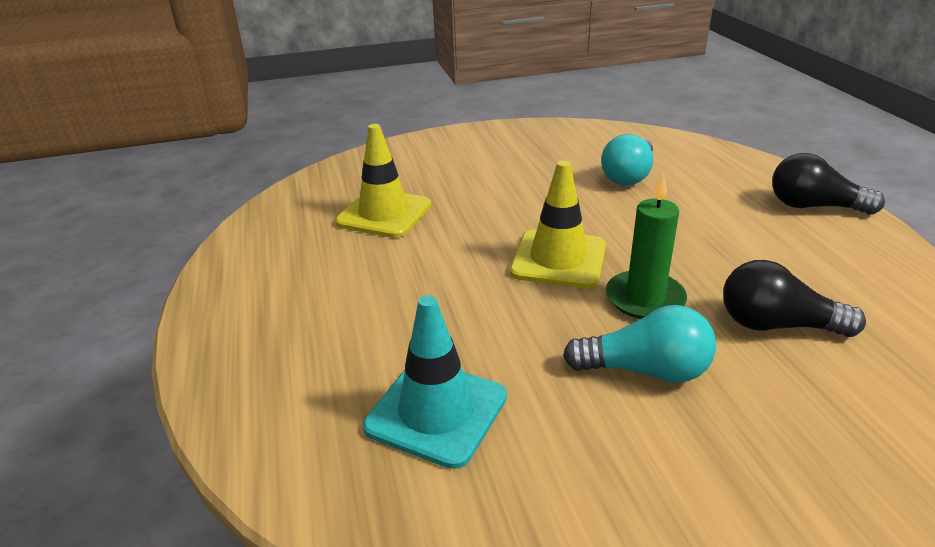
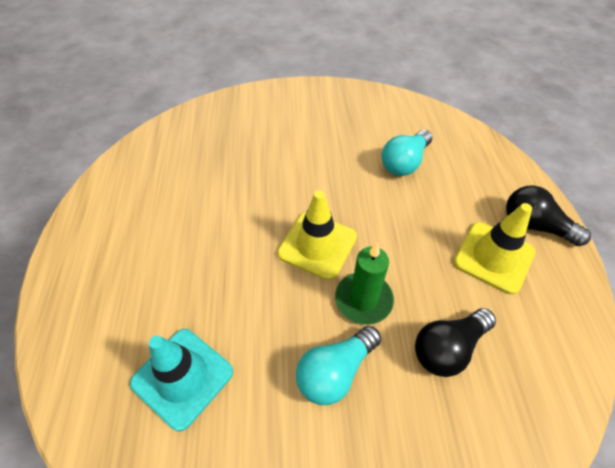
camera: 10 degrees right, 20 degrees up
yellow traffic cone [335,124,431,238] -> yellow traffic cone moved to [454,203,535,295]
turquoise light bulb [563,305,716,383] -> turquoise light bulb turned 120 degrees clockwise [296,326,381,405]
black light bulb [723,260,866,337] -> black light bulb turned 60 degrees counterclockwise [415,308,496,377]

